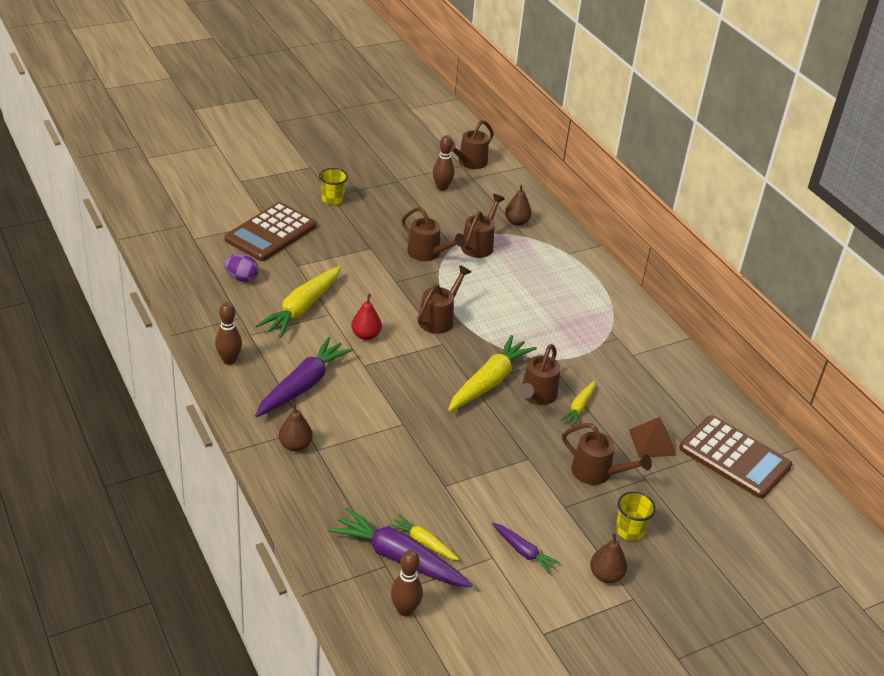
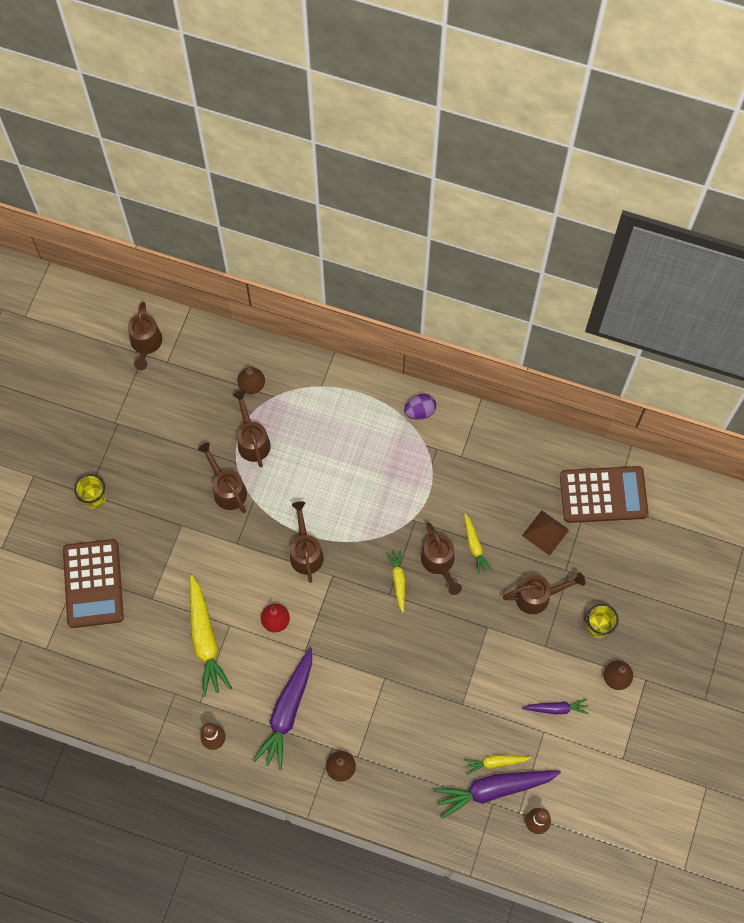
camera: 40 degrees left, 30 degrees up
purple egg [225,254,259,282] -> purple egg moved to [404,394,436,420]
purple carrot [255,337,353,417] -> purple carrot turned 150 degrees counterclockwise [253,648,312,771]
brown watering can [402,207,465,261] -> brown watering can turned 120 degrees counterclockwise [198,443,247,513]
brown bowling pin [433,135,454,191] -> none
yellow carrot [448,335,537,411] -> yellow carrot [386,550,405,613], size x0.53

